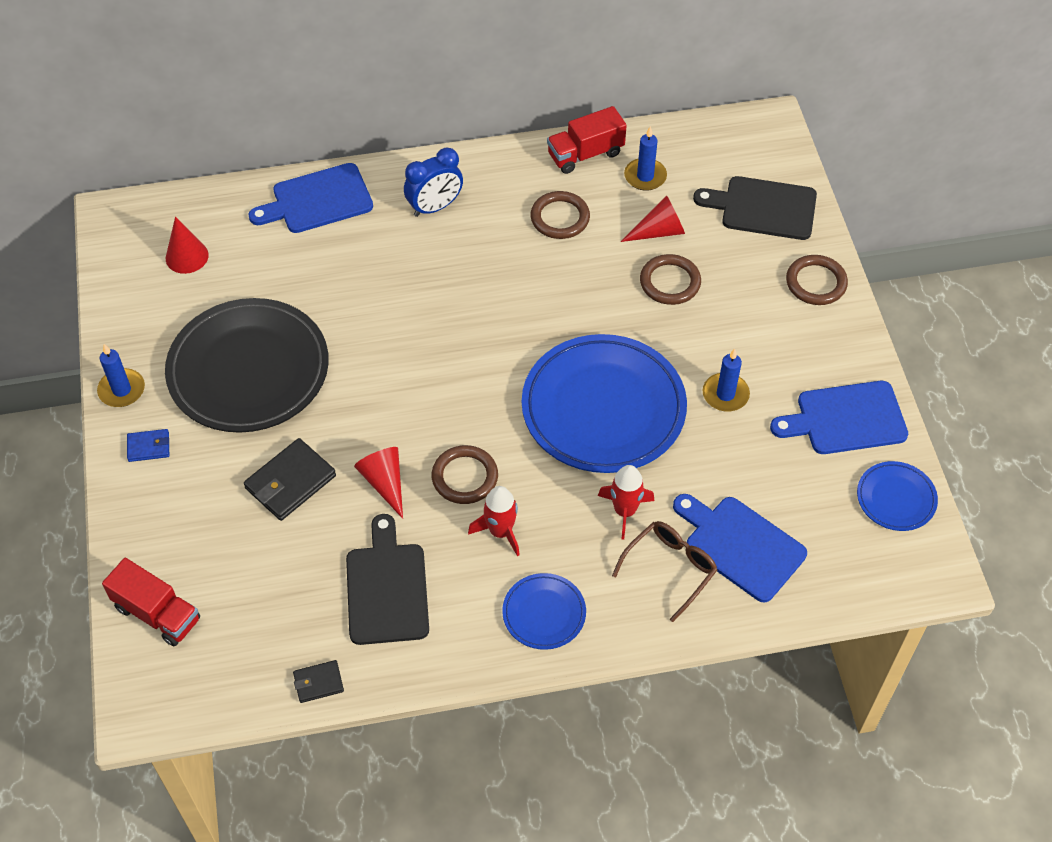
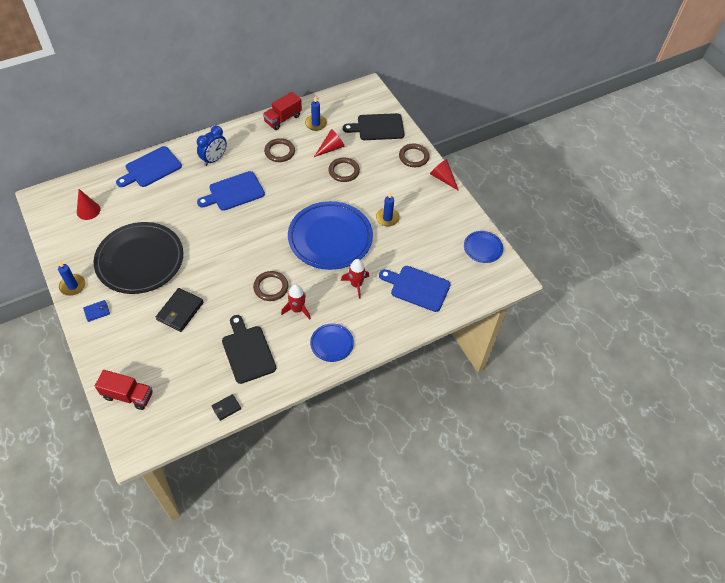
camera: 20 degrees left, 0 degrees up
red cone [354,447,403,519] -> red cone moved to [430,159,459,191]
brown glasses [612,521,717,622] -> none
blue cutting board [770,381,908,454] -> blue cutting board moved to [197,171,265,211]

